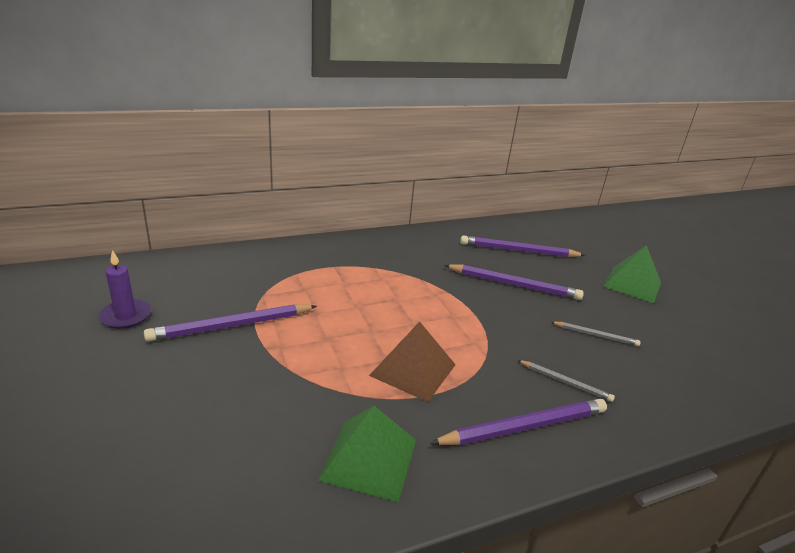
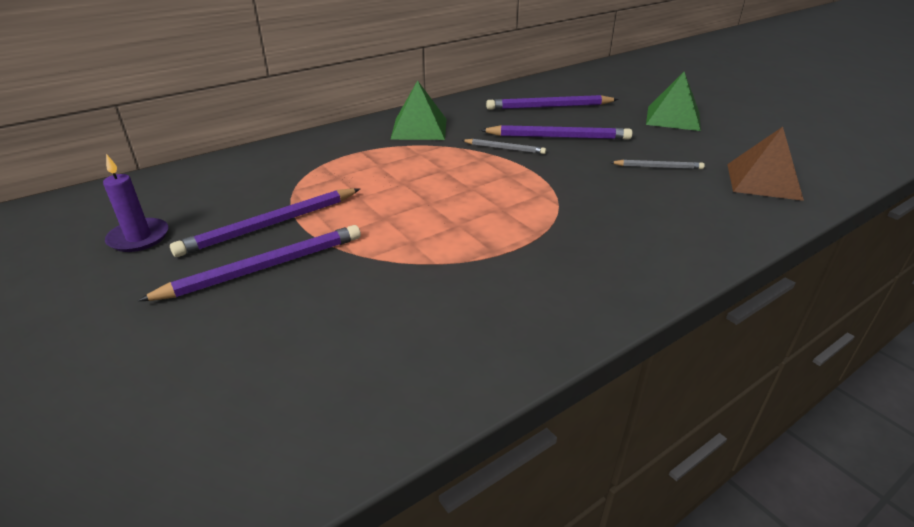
camera: 10 degrees left, 5 degrees up
green pyramid [318,406,416,502] -> green pyramid moved to [390,80,447,140]
brown pyramid [369,321,456,402] -> brown pyramid moved to [727,127,804,201]
purple pencil [430,399,607,445] -> purple pencil moved to [137,225,361,301]
grey pencil [517,360,615,402] -> grey pencil moved to [462,139,546,154]

